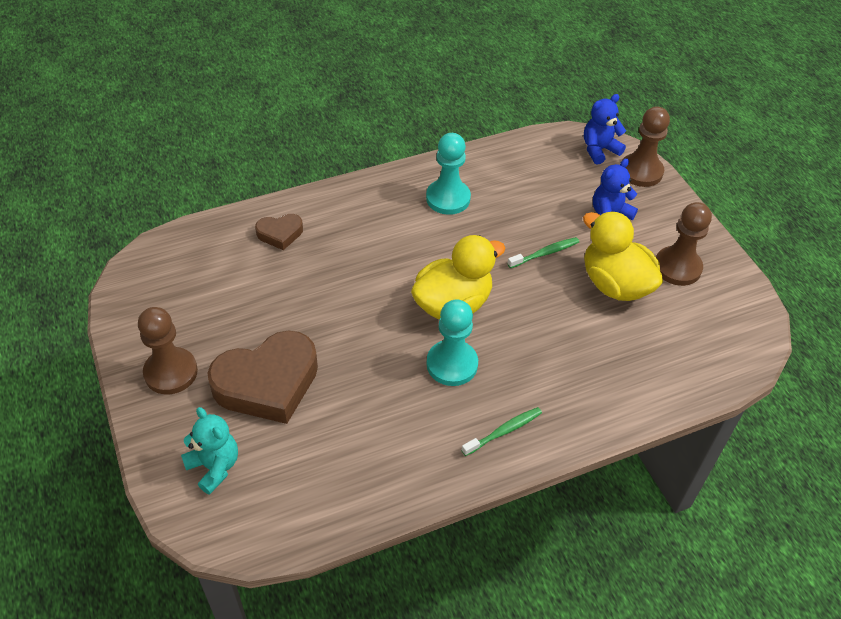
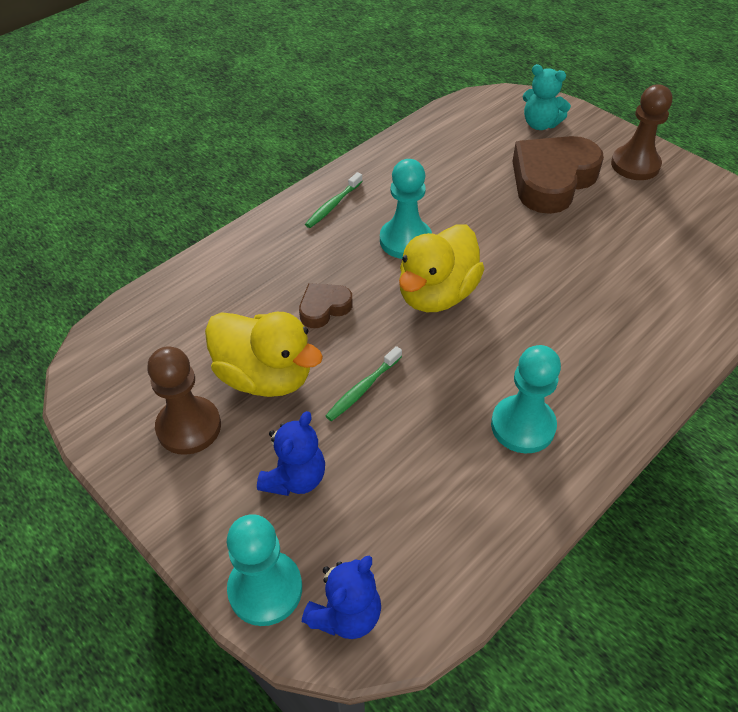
camera: 160 degrees right, 0 degrees up
brown heart [255,214,303,250] -> brown heart moved to [299,283,353,328]
brown pawn [623,106,670,187] -> turquoise pawn [227,514,302,626]

